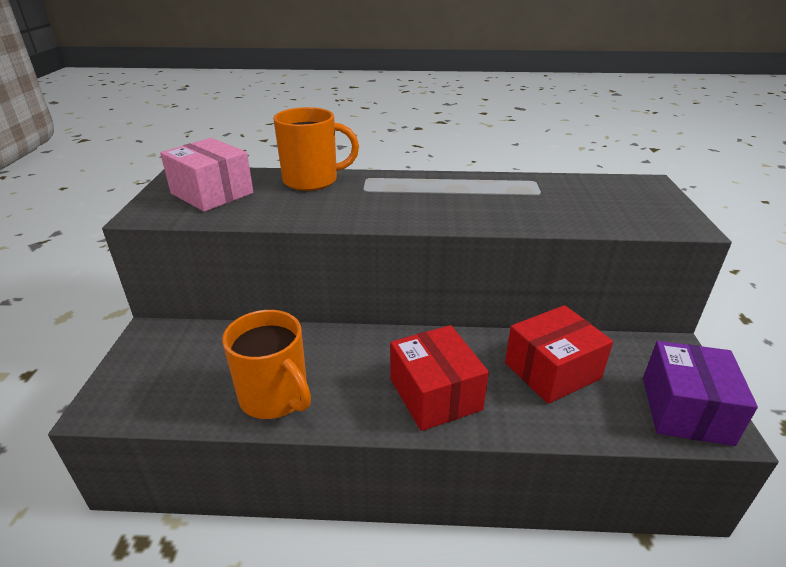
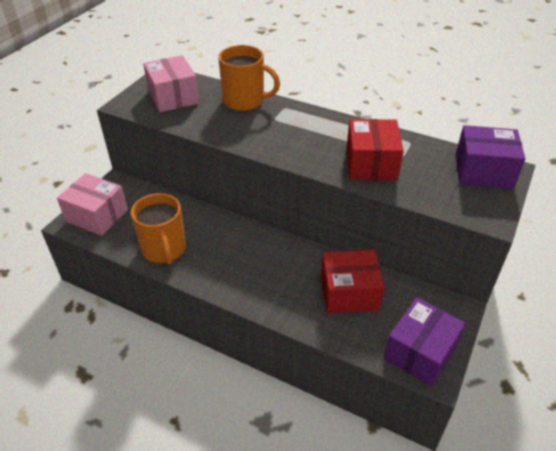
camera: 25 degrees right, 10 degrees up
red box [390,325,489,431] -> red box moved to [347,119,404,180]
none -> pink box [57,173,128,236]
none -> purple box [455,125,525,189]

